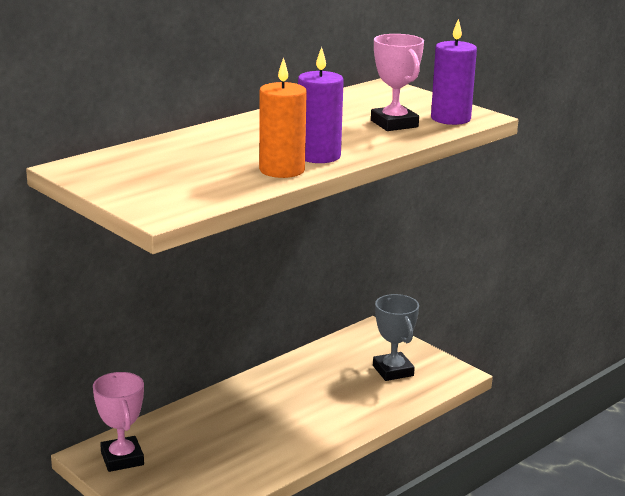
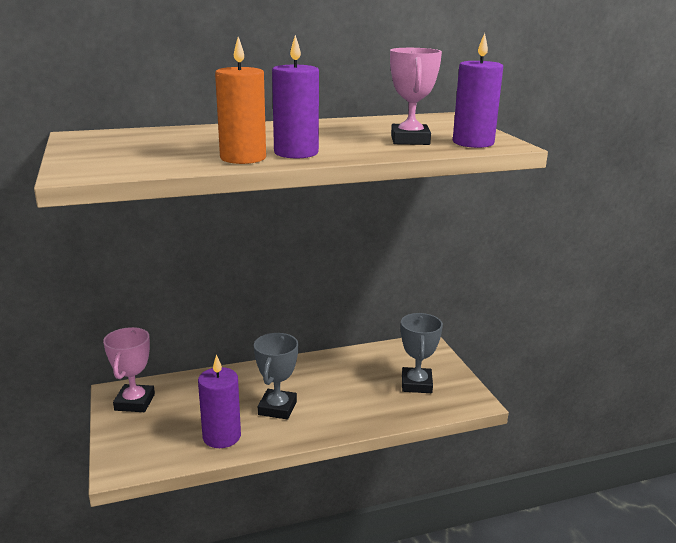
camera: 25 degrees right, 0 degrees up
none -> purple candle [198,355,241,448]
none -> grey trophy [254,333,298,420]

